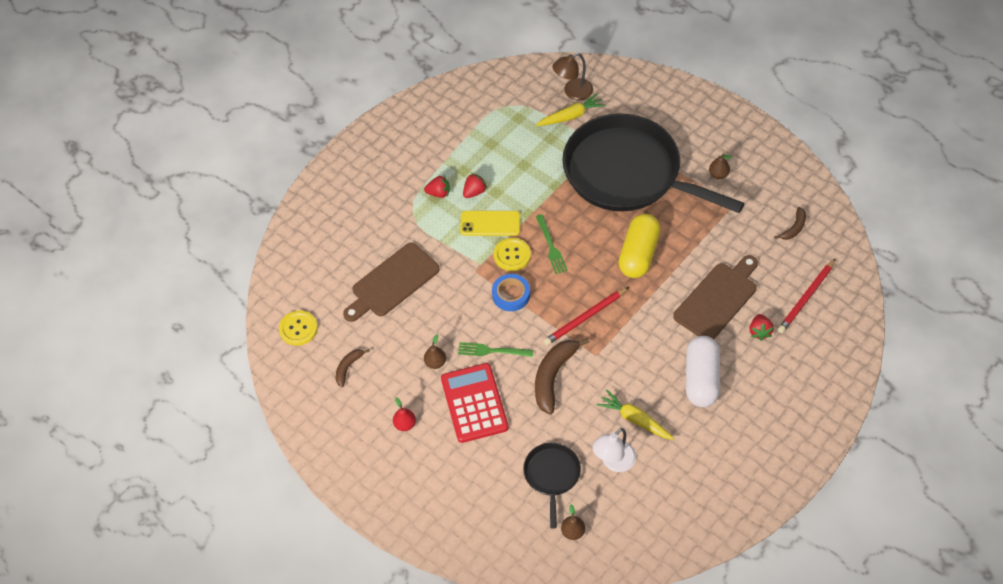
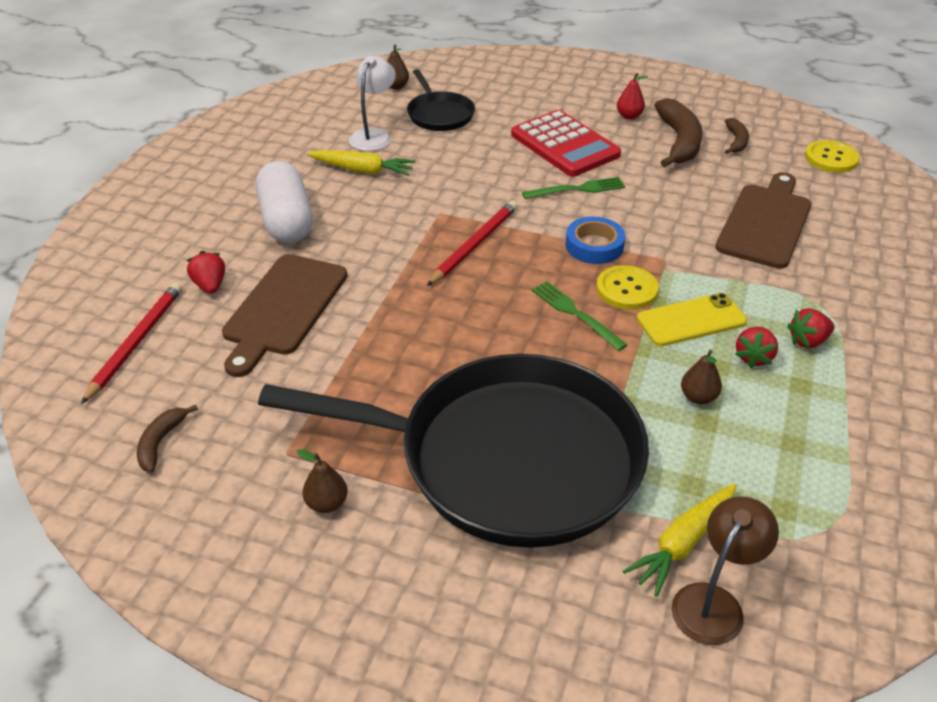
camera: 155 degrees right, 15 degrees down
brown pear [424,335,446,369] -> brown pear moved to [681,350,722,404]
brown banana [535,338,590,414] -> brown banana moved to [654,98,703,167]
yellow capsule [618,214,661,278] -> none

